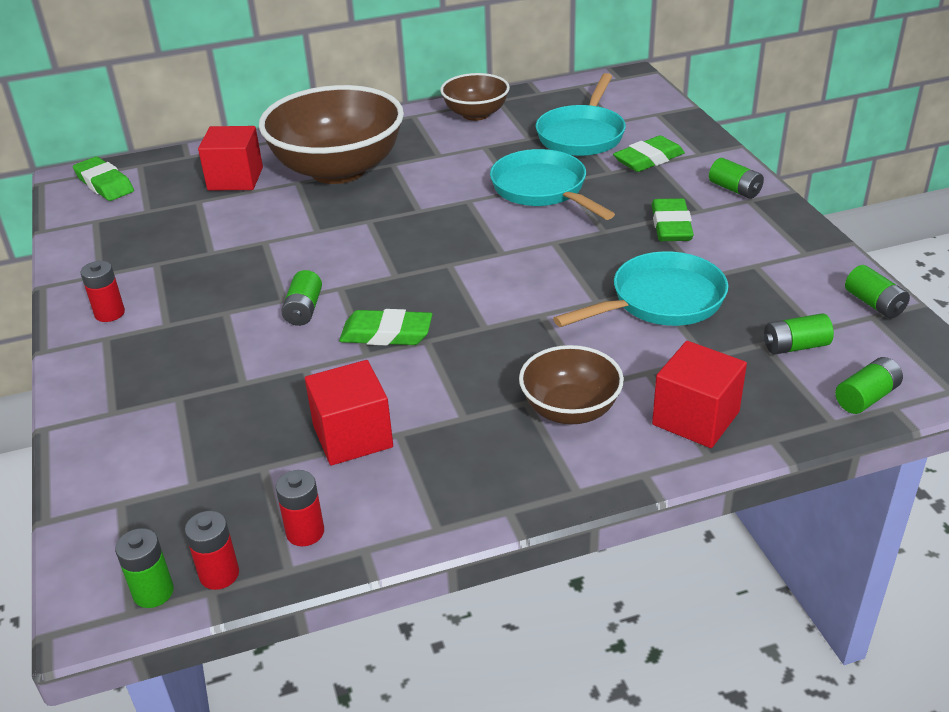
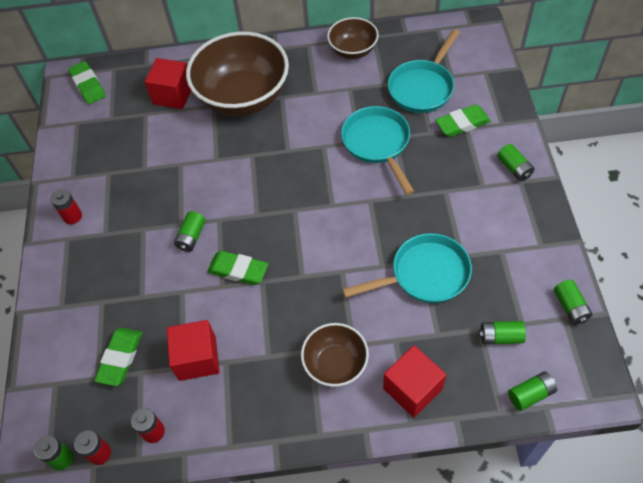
camera: 15 degrees right, 20 degrees up
green eraser [652,198,694,241] -> green eraser moved to [94,328,142,386]

